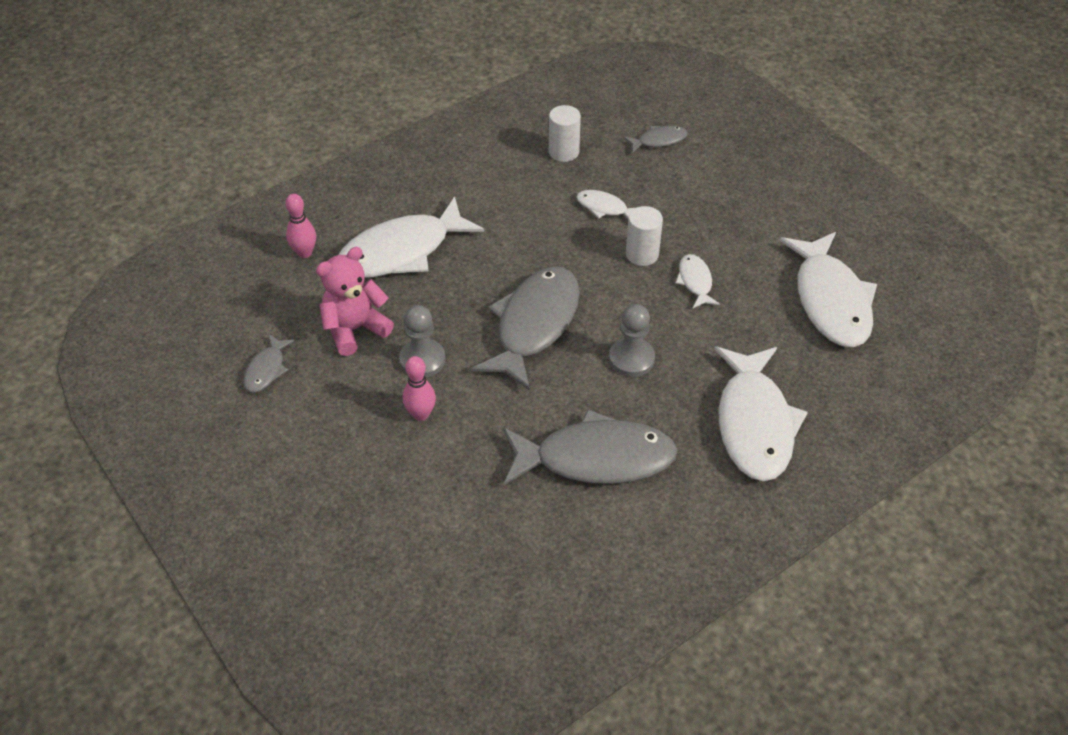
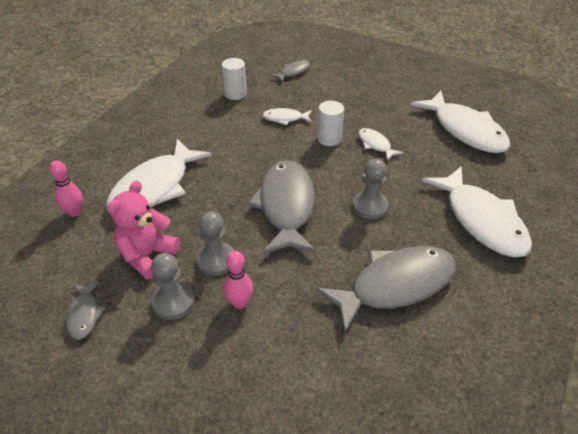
camera: 25 degrees left, 5 degrees down
none -> grey pawn [151,253,195,320]

